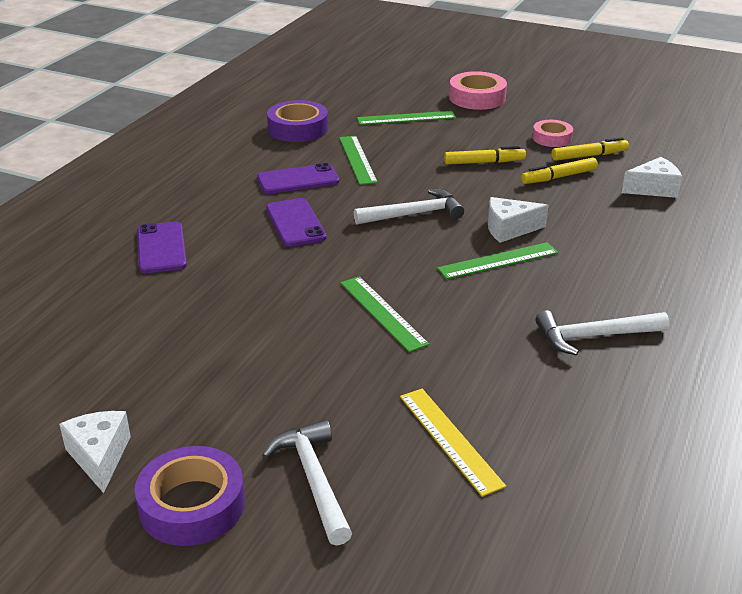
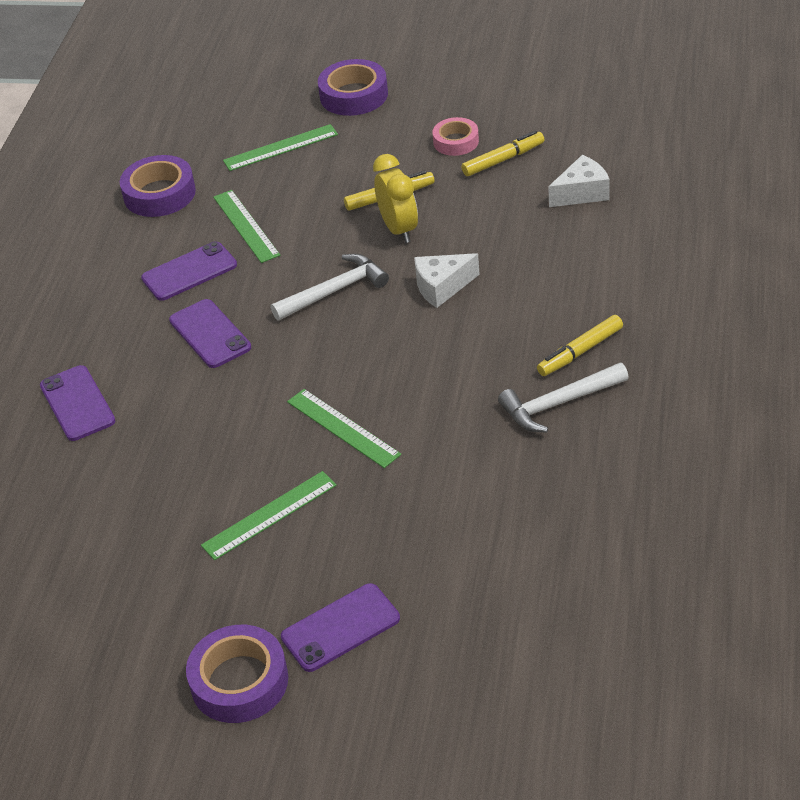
camera: 10 degrees left, 10 degrees up
white cheese [59,411,131,493] -> none
white hammer [262,420,352,546] -> purple phone [281,583,400,672]
yellow ruler [400,389,506,497] -> none
green ruler [437,242,558,279] -> green ruler moved to [201,471,337,560]
pink tape [449,71,507,110] -> purple tape [318,59,388,116]
yellow marker [521,158,598,184] -> yellow marker moved to [537,315,623,376]
none -> yellow clock [373,154,418,243]

